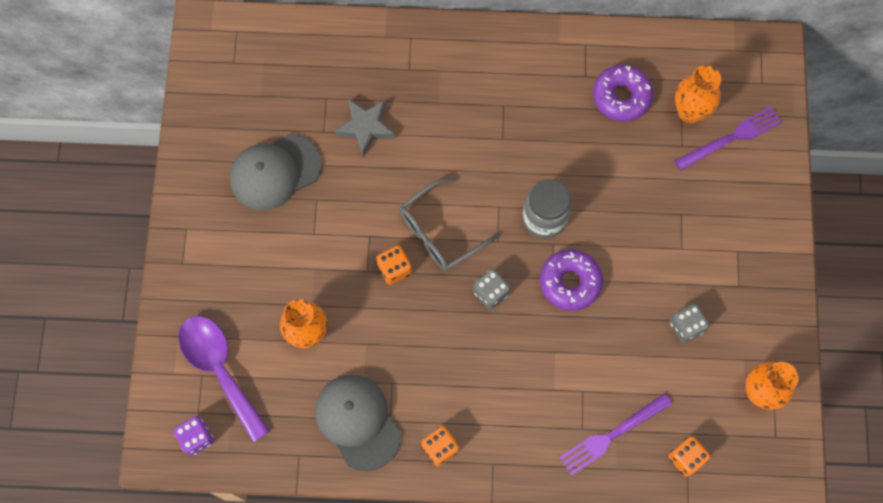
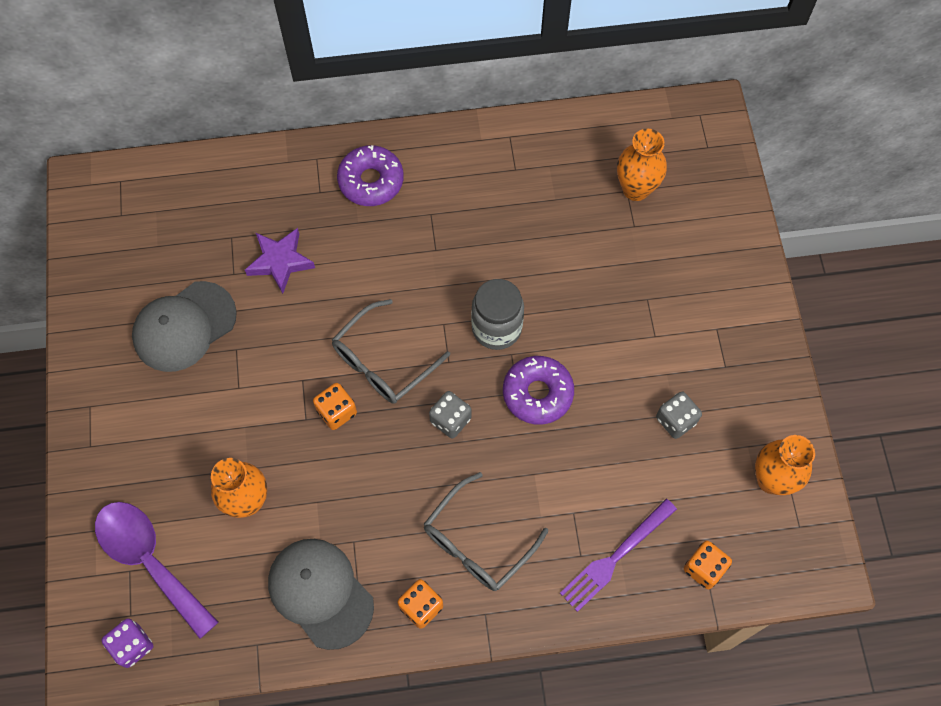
camera: 10 degrees left, 5 degrees down
grey star [334,99,395,157] -> purple star [245,228,315,294]
purple donut [593,65,653,122] -> purple donut moved to [337,145,404,206]
purple fork [675,106,782,170] -> none
none -> grey glasses [424,472,548,591]

